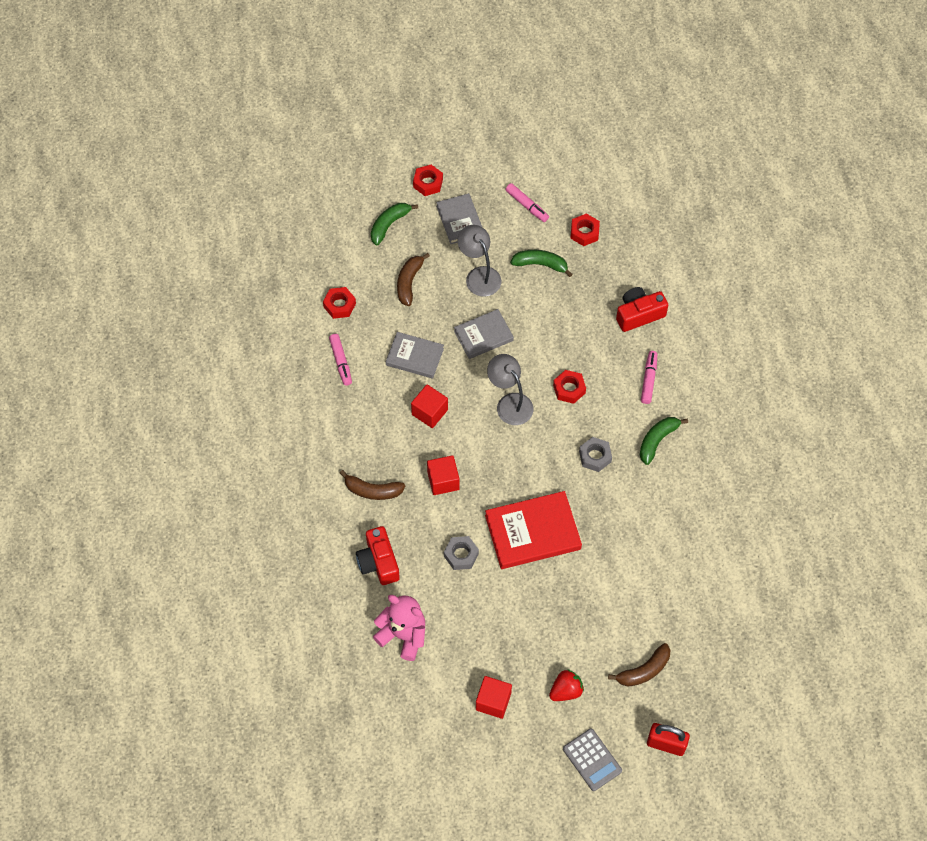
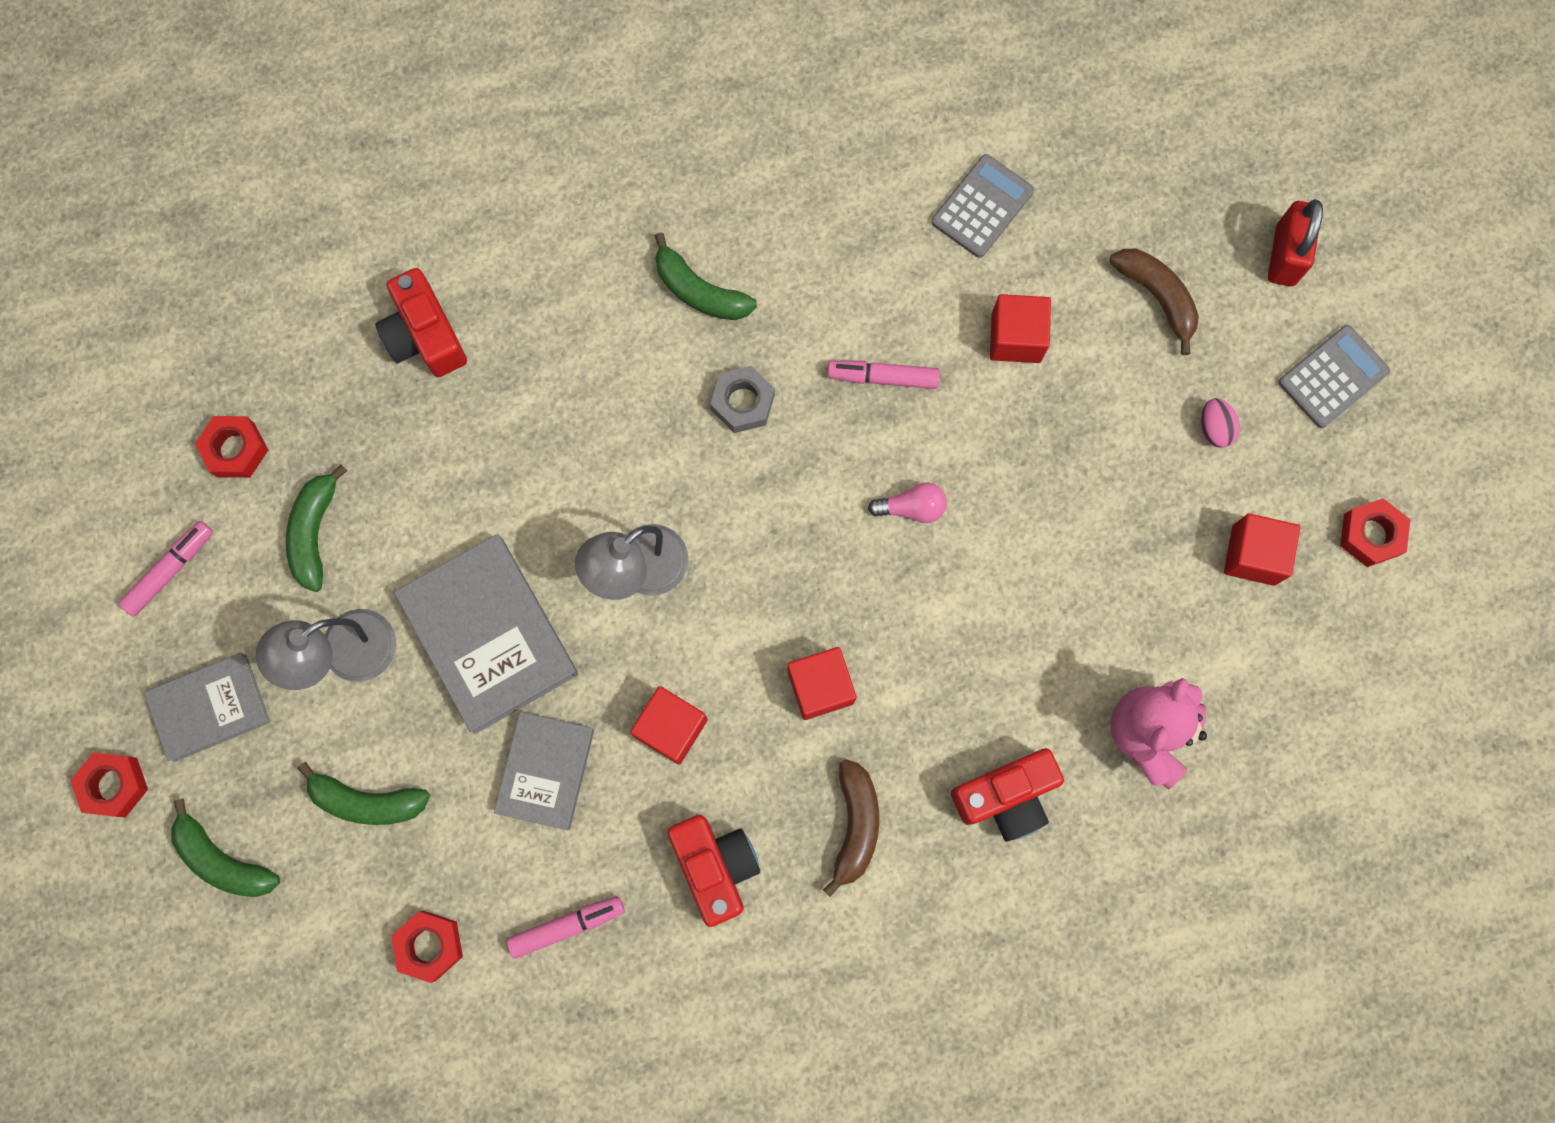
camera: 95 degrees left, 15 degrees up
brown banana [397,253,430,306] -> green banana [298,762,430,825]
grey nut [444,536,479,570] -> none
grey book [454,309,514,359] -> grey book [394,534,578,734], size x1.59
red book [485,491,582,569] -> pink light bulb [868,483,947,523]
red strawberry [549,670,584,701] -> pink egg [1200,398,1240,448]
red nut [553,370,586,404] -> red nut moved to [1340,498,1410,567]
pink marker [641,351,657,404] -> pink marker moved to [828,361,940,389]
none -> red camera [668,815,760,927]
none -> grey calculator [931,154,1034,258]
none -> red cube [990,294,1051,363]

